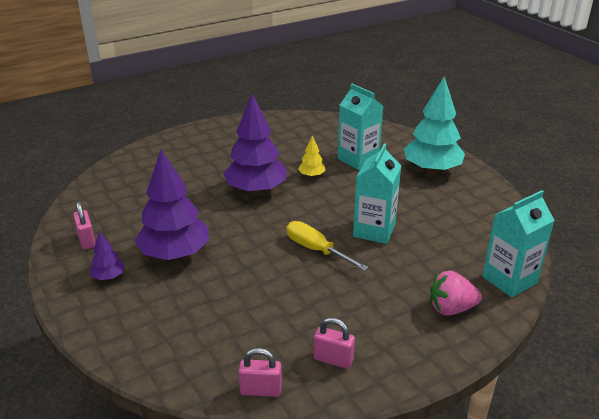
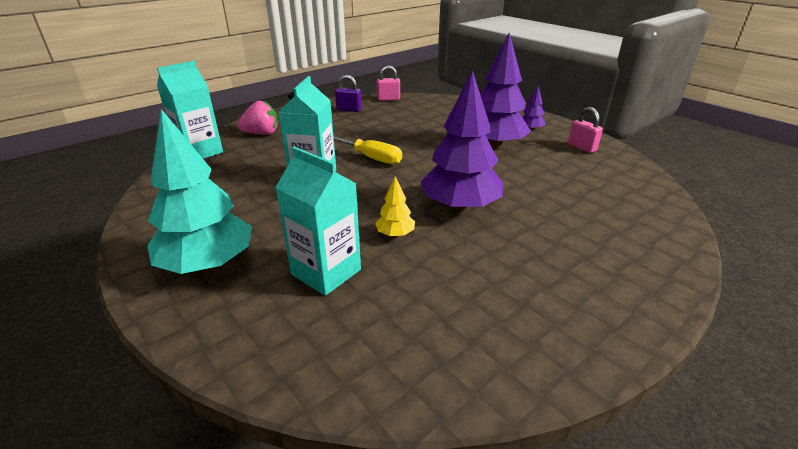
camera: 170 degrees right, 0 degrees up
pink padlock [313,317,355,369] -> purple padlock [335,75,361,112]

